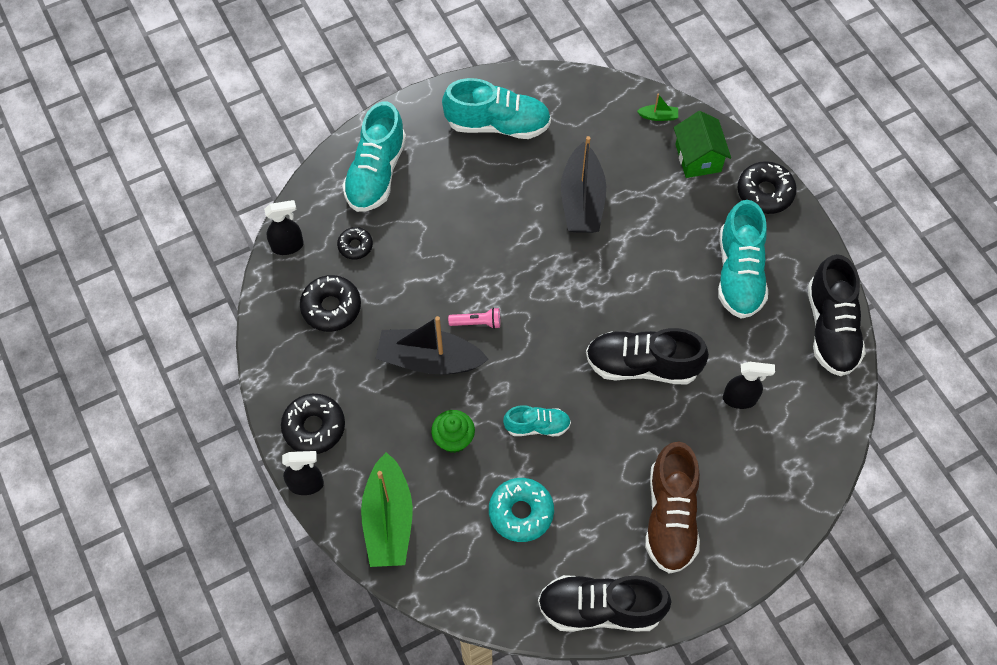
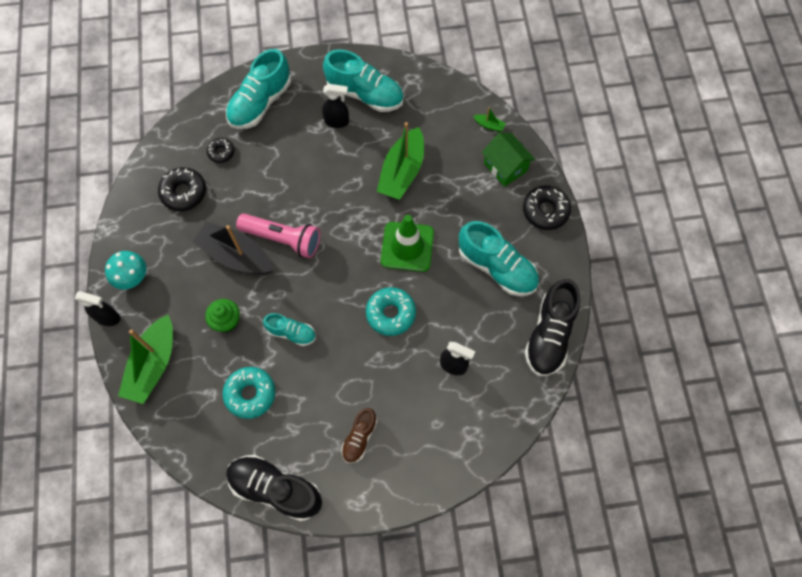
camera: 20 degrees right, 5 degrees up
black spray bottle [264,200,304,255] -> black spray bottle moved to [322,84,349,128]
black donut [281,394,345,454] -> turquoise mushroom [105,251,146,289]
pink flashlight [448,308,500,329] -> pink flashlight [236,214,320,258], size x2.02
black boat [561,136,606,233] -> green boat [377,122,424,200]
black shoe [586,328,709,385] -> turquoise donut [366,287,416,336]
brown shoe [645,442,700,574] -> brown shoe [341,408,377,463], size x0.56
green house [674,111,731,178] -> green house turned 45 degrees counterclockwise [482,133,535,187]
turquoise shoe [718,200,768,319] -> turquoise shoe turned 75 degrees counterclockwise [459,221,539,296]
none -> green traffic cone [381,215,434,272]

